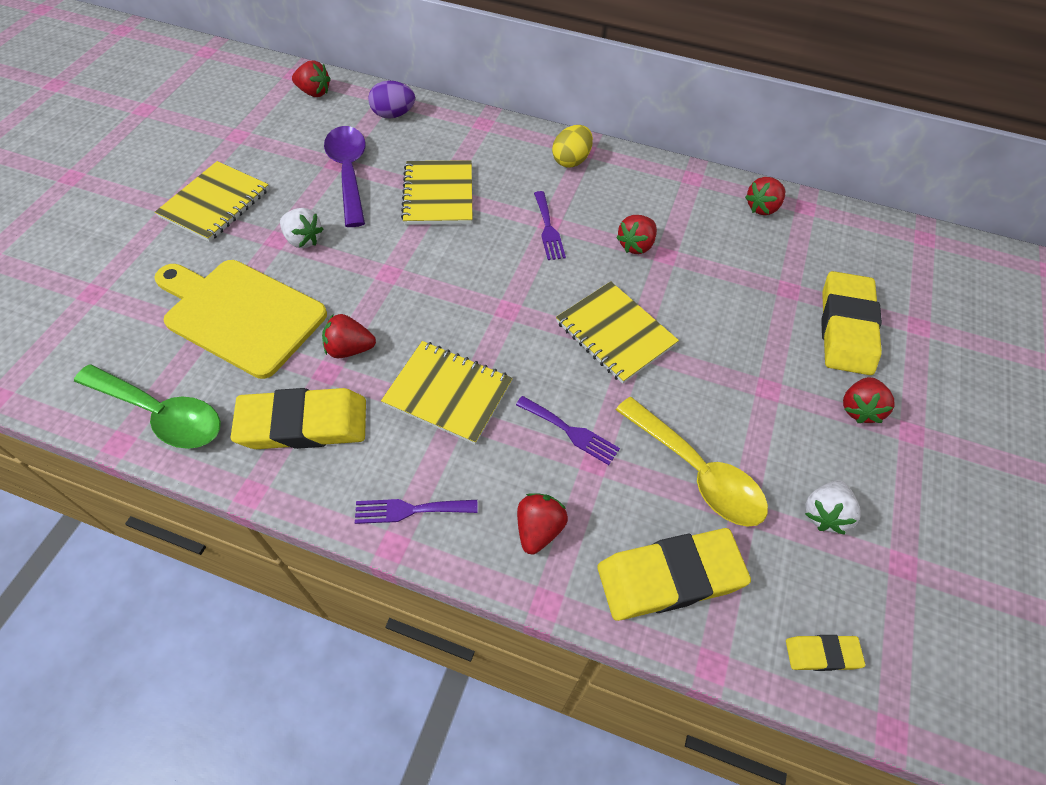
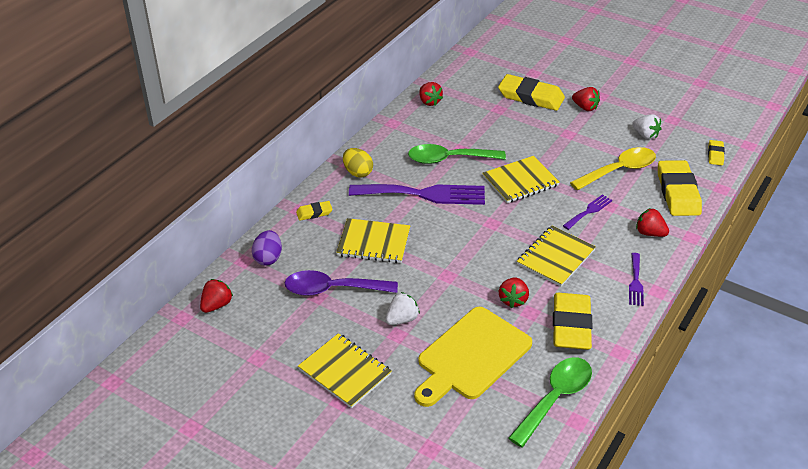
camera: 75 degrees left, 15 degrees down
purple fork [534,191,566,260] -> purple fork [349,184,485,205], size x2.08
red strawberry [616,215,657,254] -> green spoon [408,144,506,164]
none -> yellow eraser [296,201,333,221]

